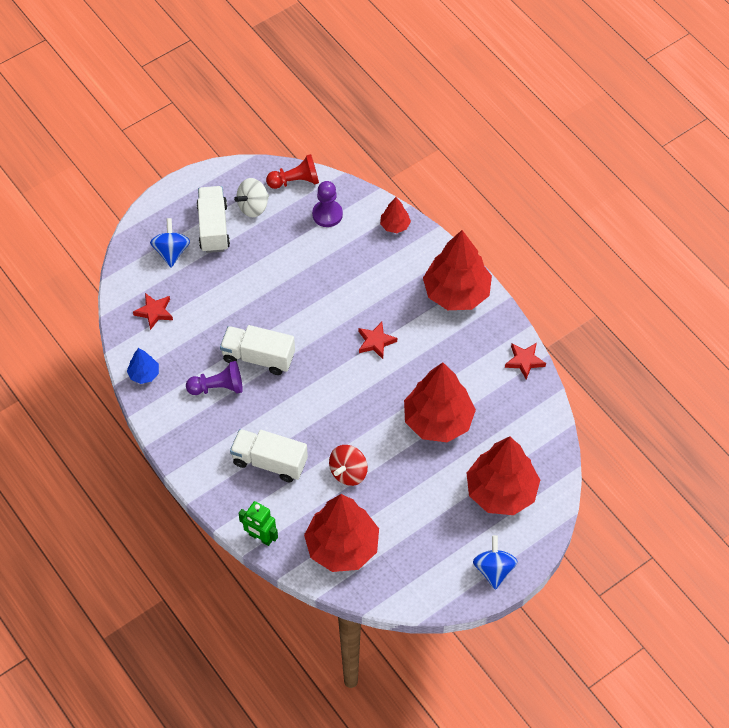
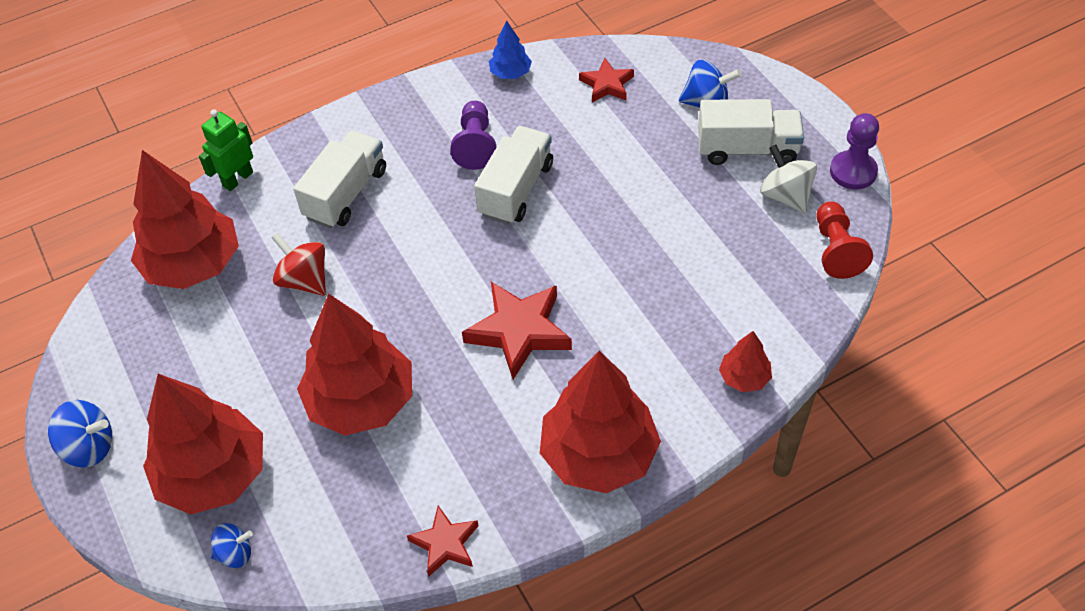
camera: 100 degrees right, 5 degrees down
purple pawn [312,181,343,227] -> purple pawn moved to [830,113,879,189]
red star [359,322,397,359] -> red star [462,282,572,379], size x1.69
none -> blue spinning top [211,523,253,568]

